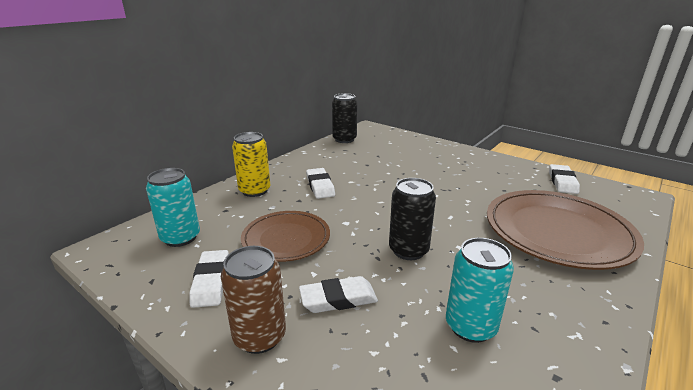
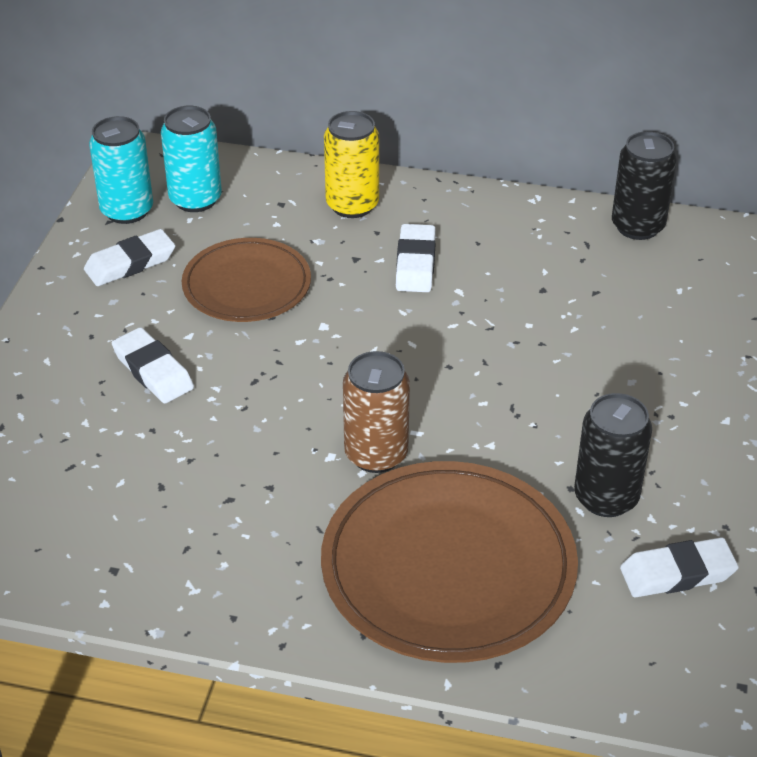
camera: 65 degrees right, 15 degrees up
brown can [221,246,286,354] -> brown can moved to [343,351,410,473]
white eraser [306,168,335,199] -> white eraser turned 45 degrees counterclockwise [396,224,436,292]
black can [389,178,436,260] -> black can moved to [574,393,652,517]
turquoise can [446,238,514,343] -> turquoise can moved to [89,116,153,224]

